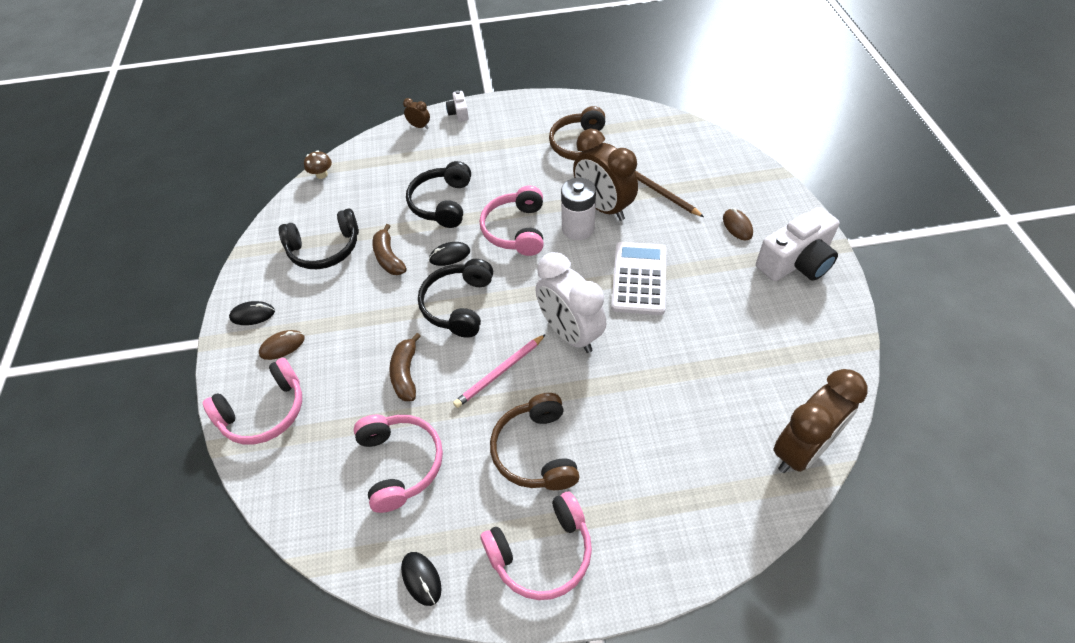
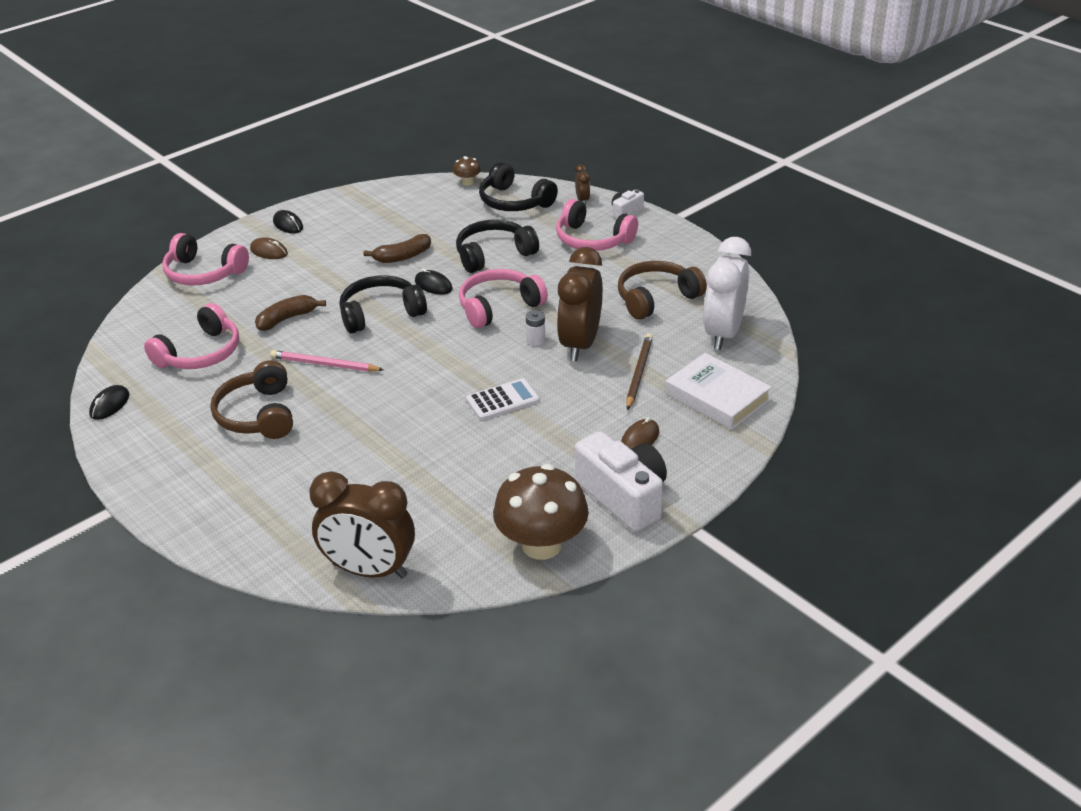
camera: 55 degrees right, 15 degrees down
black headphones [279,208,359,269] -> black headphones moved to [479,162,558,211]
brown banana [373,224,407,275] -> brown banana turned 150 degrees counterclockwise [363,234,431,263]
pink headphones [480,492,592,600] -> pink headphones moved to [556,199,638,251]
brown headphones [490,393,580,490] -> brown headphones turned 60 degrees counterclockwise [210,360,293,439]
white clock [536,252,606,353] -> white clock moved to [703,237,751,350]
white battery [561,178,596,240] -> white battery [526,310,545,346], size x0.50
white calculator [611,242,666,315] -> white calculator [466,378,540,420], size x0.66
white camera [756,207,840,281] -> white camera turned 150 degrees counterclockwise [575,431,667,532]
none -> brown mushroom [493,464,589,560]
none -> white book [665,353,772,430]

